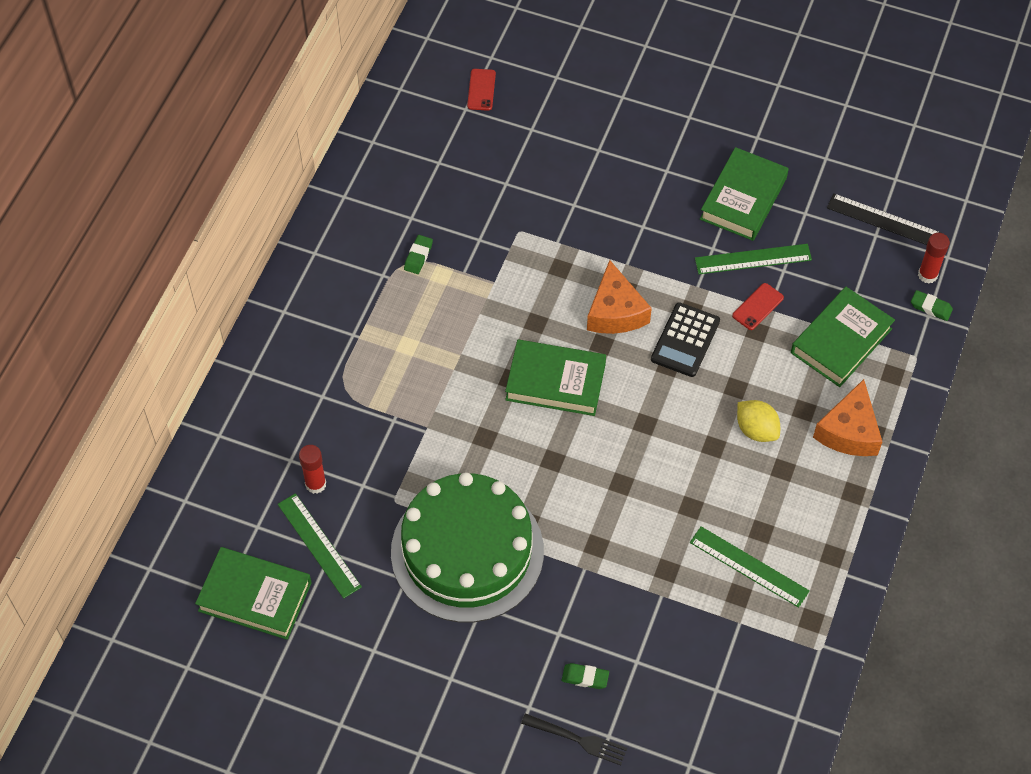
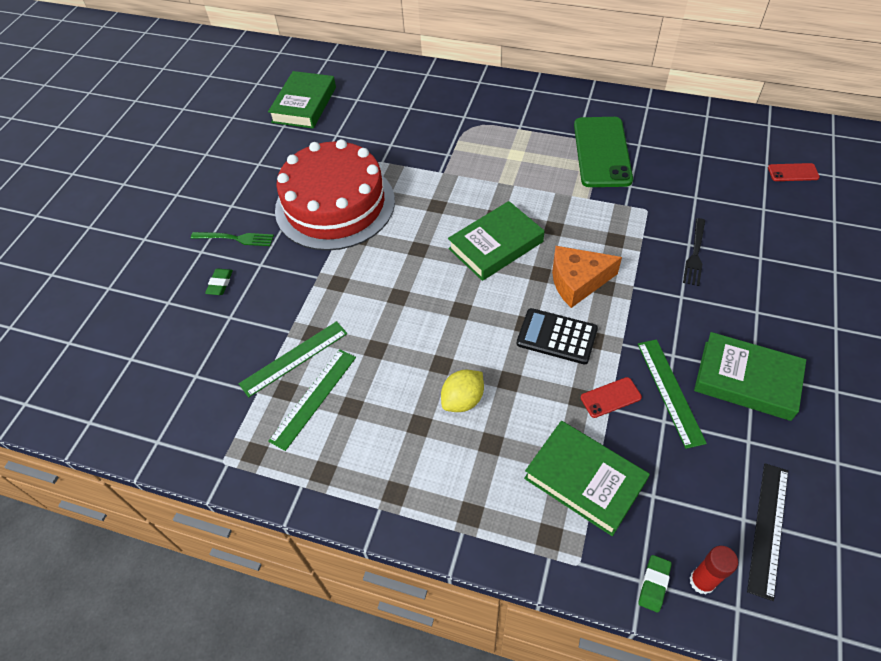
camera: 90 degrees right, 5 degrees down
green ruler [278,493,362,599] -> green ruler moved to [239,321,347,397]
red glue stick [299,445,326,494] -> none
green cake [391,473,544,623] -> red cake [275,139,395,251]
green eraser [404,235,433,274] -> green phone [574,117,633,187]
green book [505,340,606,416] -> green book turned 45 degrees clockwise [448,201,544,281]
black fork [521,713,627,765] -> black fork moved to [683,218,705,286]
red phone [732,283,784,330] -> red phone turned 60 degrees counterclockwise [581,377,642,418]
orange cheese [813,379,882,456] -> none
none -> green fork [191,232,274,246]

